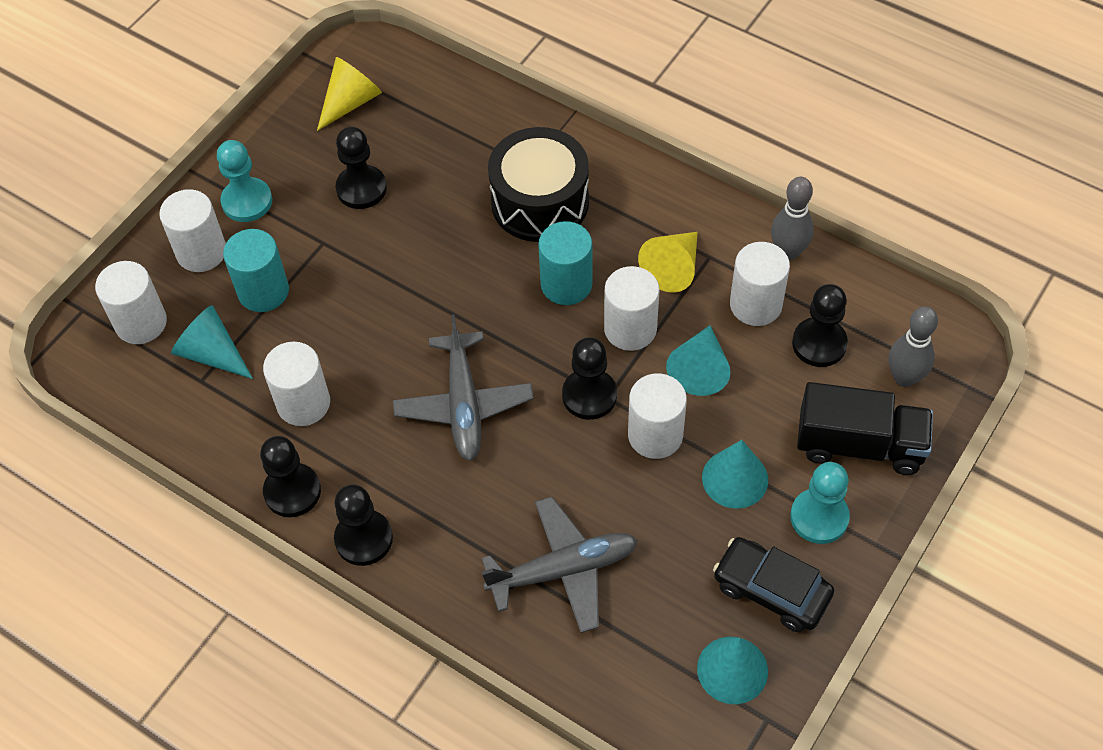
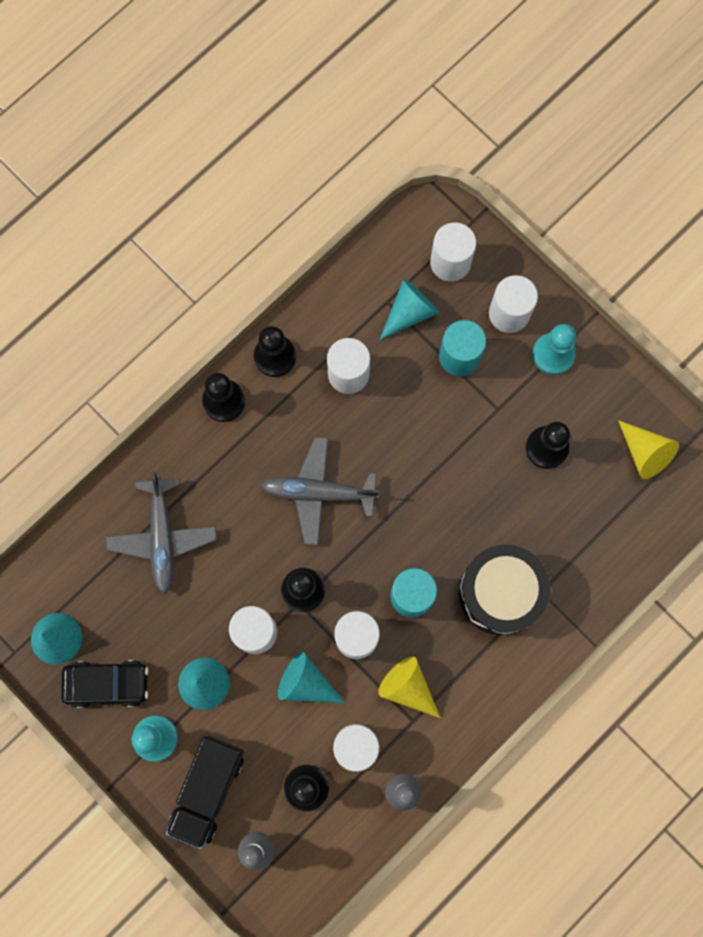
camera: 100 degrees right, 20 degrees up
black car [713,537,834,632] -> black car turned 45 degrees clockwise [61,660,148,708]

